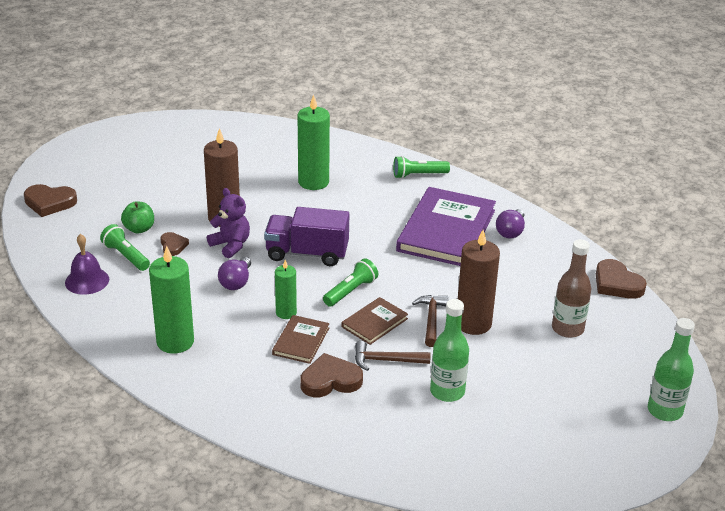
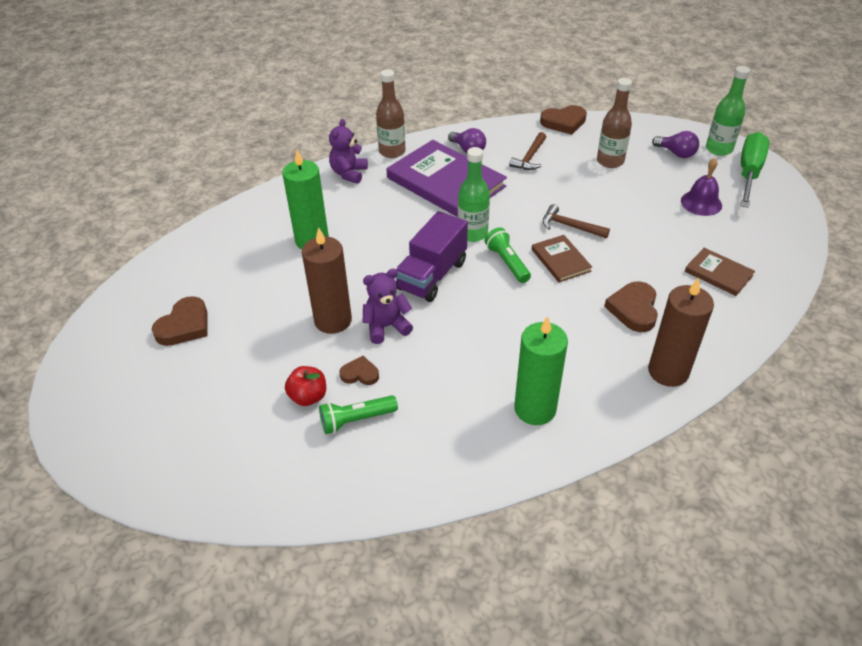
camera: 65 degrees left, 10 degrees up
brown heart [24,184,77,217] -> brown heart moved to [152,296,208,346]
purple bell [65,234,109,295] -> purple bell moved to [681,158,722,216]
green apple [121,202,154,234] -> red apple [285,366,326,406]
purple light bulb [218,257,251,290] -> purple light bulb moved to [652,131,699,158]
brown book [272,315,330,364] -> brown book moved to [685,248,755,296]
green candle [275,260,297,319] -> none
brown hammer [355,341,431,371] -> brown hammer moved to [509,132,546,170]
green flashlight [393,156,450,179] -> purple teddy bear [329,119,368,184]
green bottle [430,299,469,402] -> green bottle moved to [458,147,490,242]
brown candle [458,230,500,335] -> brown candle moved to [648,278,714,387]
none -> brown bottle [376,69,405,158]
none -> green screwdriver [740,132,769,208]

